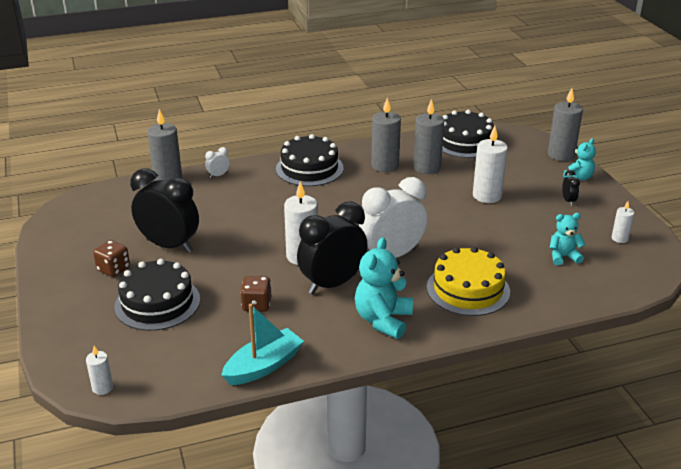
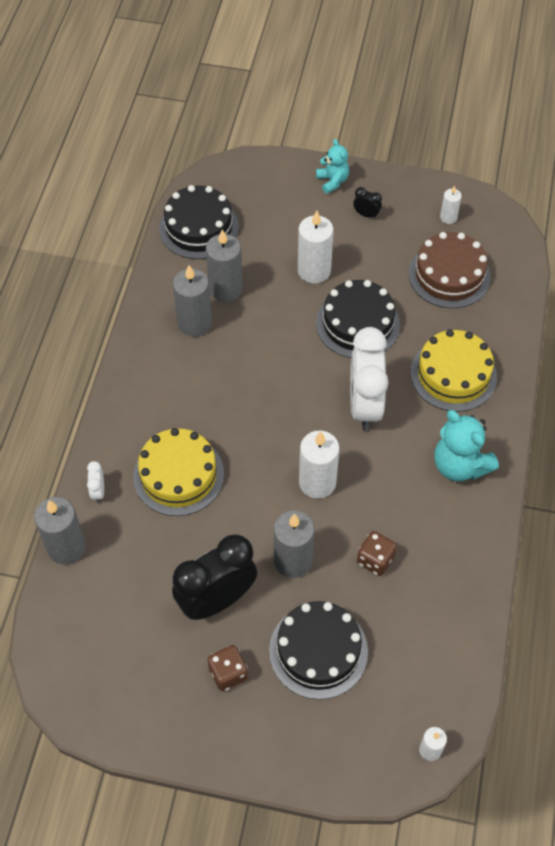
camera: 60 degrees left, 25 degrees up
turquoise boat [221,304,304,385] -> none
black cake [276,134,344,186] -> black cake moved to [316,280,400,358]
black clock [297,201,368,294] -> none
grey candle [548,88,583,161] -> grey candle moved to [274,510,315,578]
turquoise teddy bear [550,213,586,266] -> brown cake [409,232,491,308]
none -> yellow cake [133,428,224,516]

